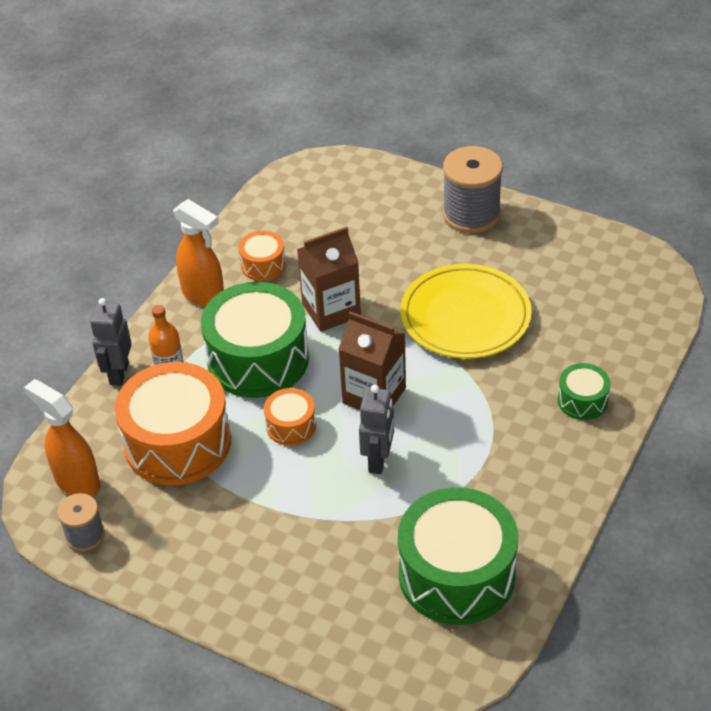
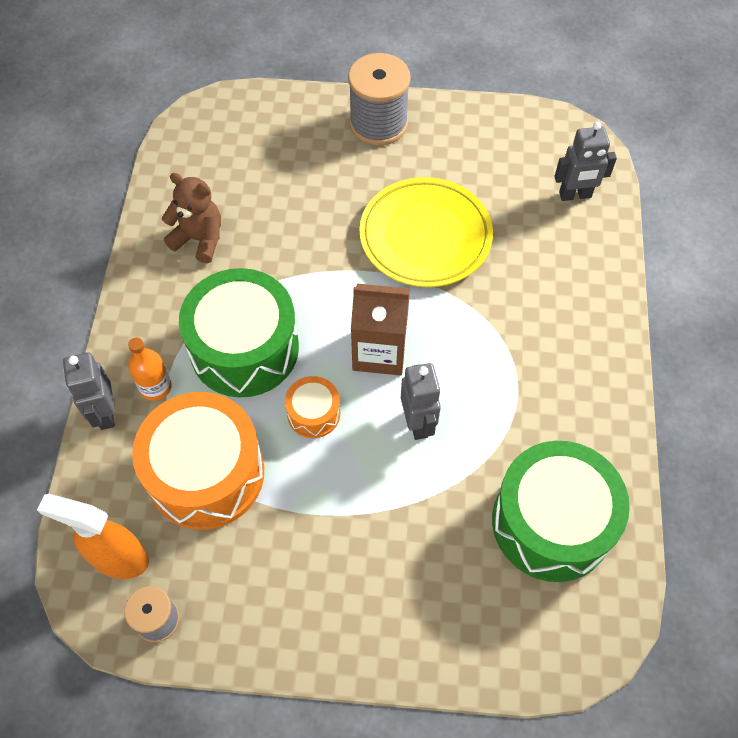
camera: 25 degrees left, 15 degrees up
orange spray bottle [173,199,224,307] -> none
orange drum [238,231,286,281] -> brown teddy bear [162,173,221,263]
brown carton [297,227,361,332] -> none
green drum [558,363,611,420] -> none
none -> grey robot [554,122,617,201]

